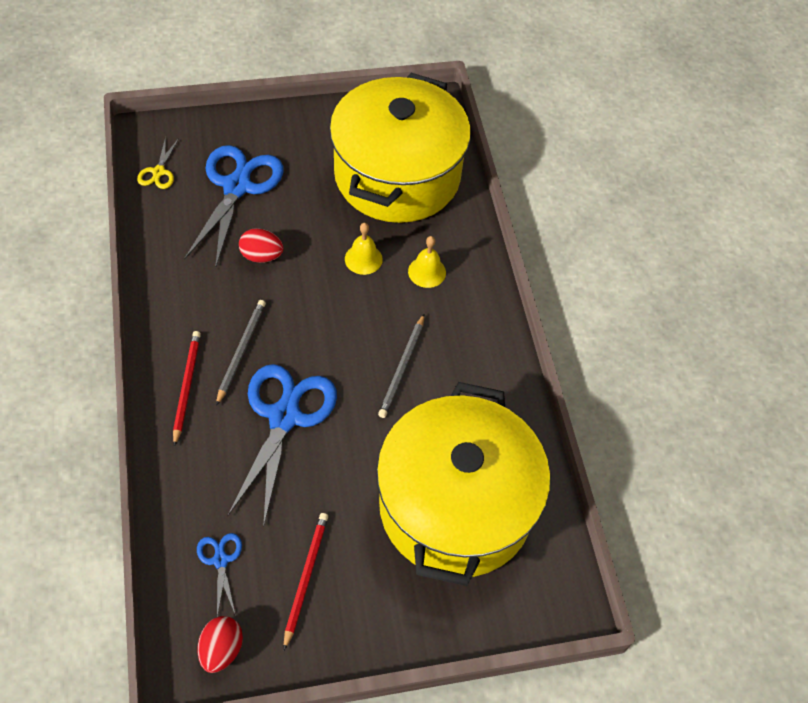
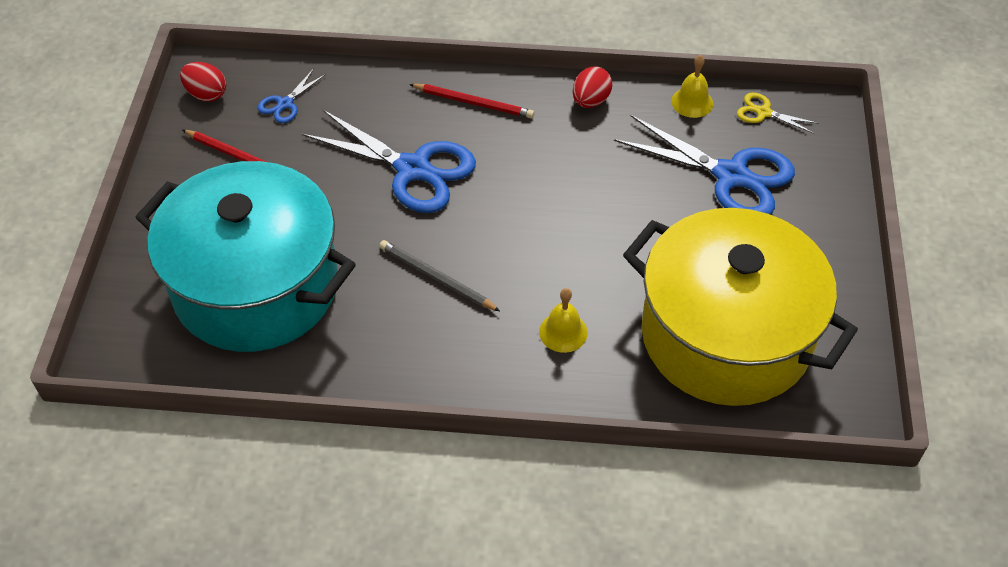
camera: 110 degrees right, 5 degrees down
blue scissors [197,533,242,616] -> blue scissors turned 120 degrees clockwise [258,68,326,123]
grey pencil [216,300,266,406] -> none
red egg [239,228,283,263] -> red egg moved to [573,66,612,108]
yellow bell [345,223,383,275] -> yellow bell moved to [671,55,713,118]
yellow pot [376,382,550,586] -> turquoise pot [135,161,356,352]

